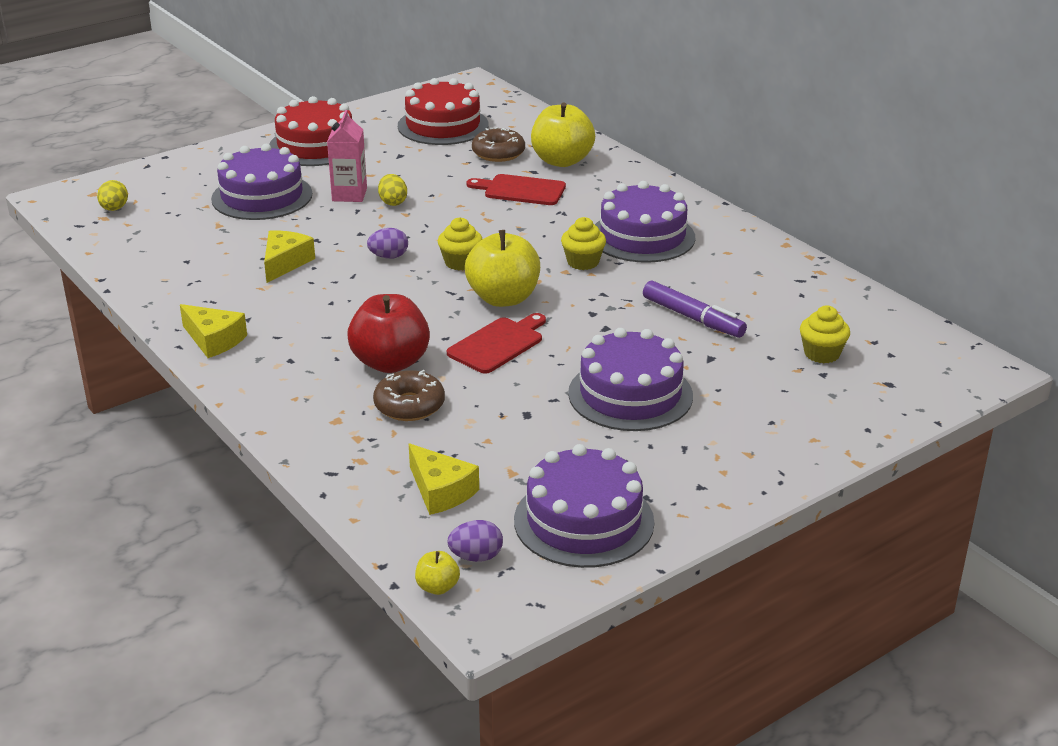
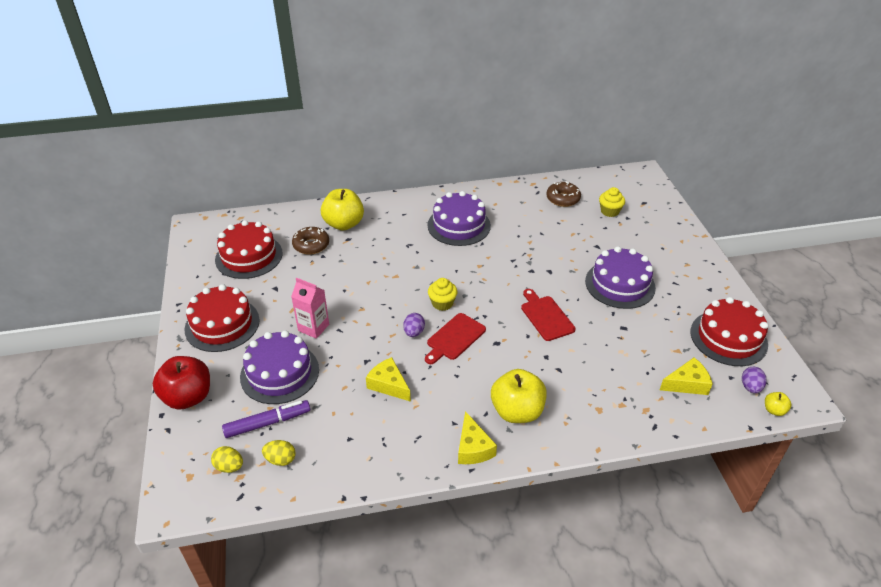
camera: 65 degrees left, 10 degrees up
yellow cheese [180,304,247,358] -> yellow cheese turned 105 degrees clockwise [458,411,497,464]
red apple [347,294,430,373] -> red apple moved to [153,356,210,410]
brown donut [373,370,445,421] -> brown donut moved to [546,182,581,207]
yellow egg [378,174,407,206] -> yellow egg moved to [262,440,296,466]
yellow apple [465,230,540,307] -> yellow apple moved to [491,369,547,423]
red cutting board [466,174,566,205] -> red cutting board moved to [425,313,486,364]
purple cake [514,444,654,568] -> red cake [690,297,768,366]
yellow cupcake [561,217,606,270] -> none
purple marker [643,281,747,338] -> purple marker moved to [222,400,310,438]

